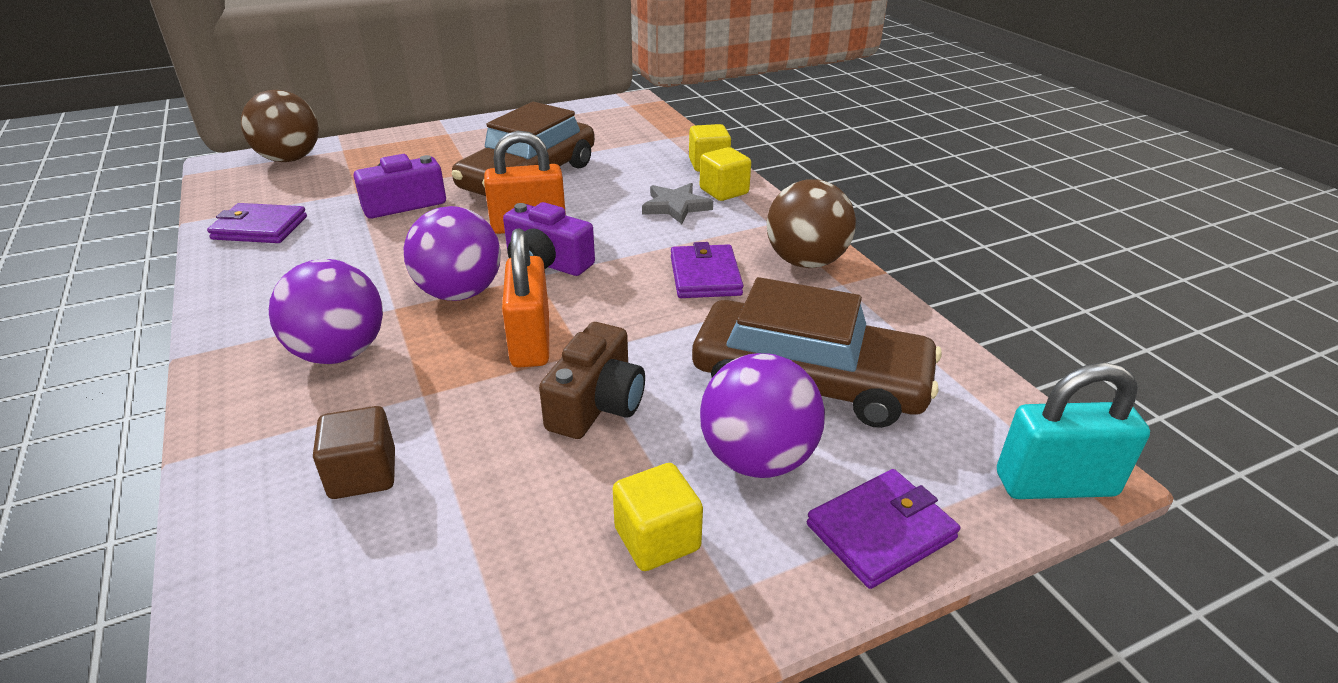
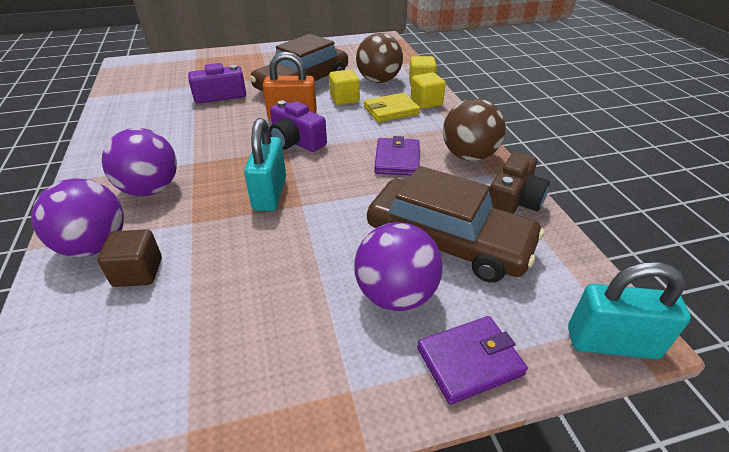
camera: 10 degrees right, 5 degrees up
purple wallet [207,203,307,243] -> none
brown ball [241,90,319,162] -> brown ball moved to [356,33,403,83]
purple ball [404,206,501,301] -> purple ball moved to [31,178,124,257]
orange padlock [502,229,549,368] -> turquoise padlock [244,118,286,211]
brown camera [539,322,645,439] -> brown camera moved to [489,152,550,214]
yellow cube [613,463,703,571] -> yellow cube moved to [329,69,360,105]
grey star [642,183,713,224] -> yellow wallet [364,93,420,122]

